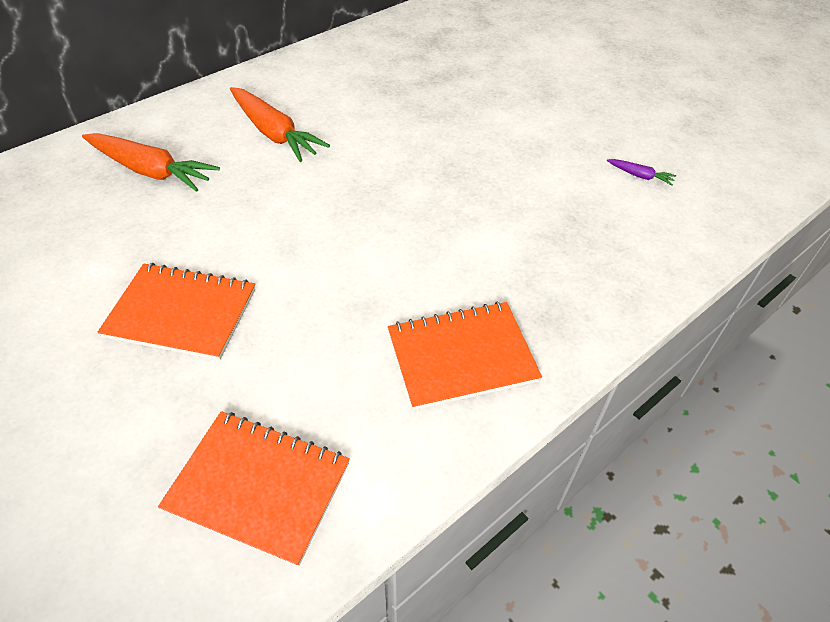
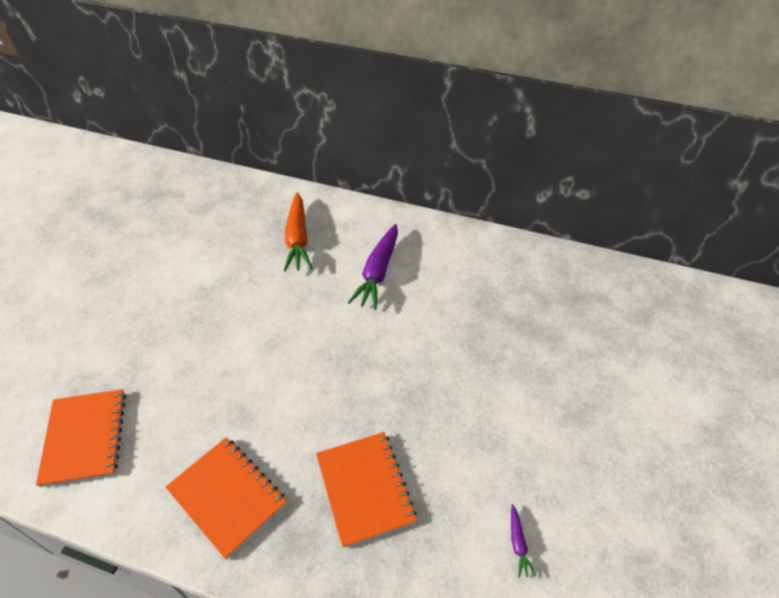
camera: 60 degrees right, 0 degrees up
orange notebook [97,263,256,360] -> orange notebook moved to [316,432,417,548]
orange carrot [230,87,330,162] -> purple carrot [348,224,398,310]

